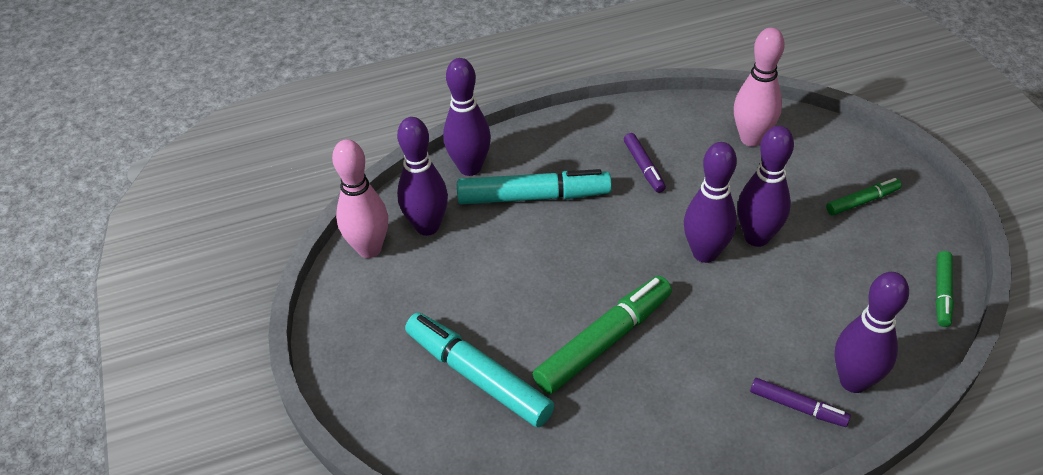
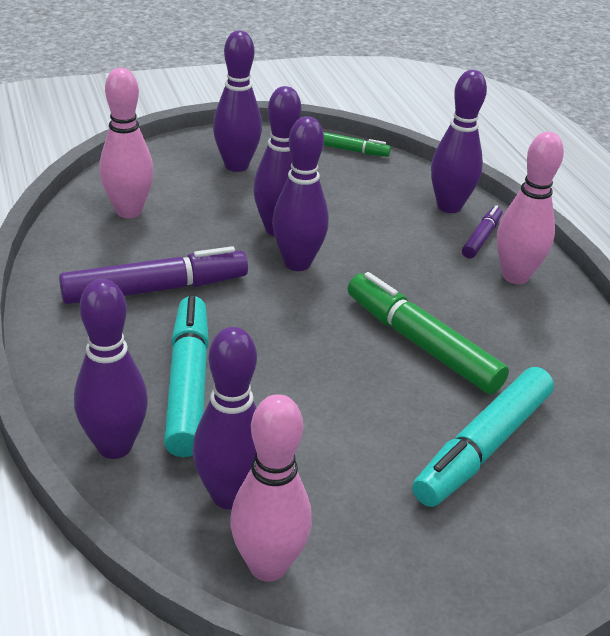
camera: 95 degrees left, 10 degrees down
purple marker [624,133,666,193] -> purple marker [59,246,248,304], size x1.88
green marker [826,178,902,216] -> purple bowling pin [213,31,262,172]
none -> pink bowling pin [497,132,564,284]

